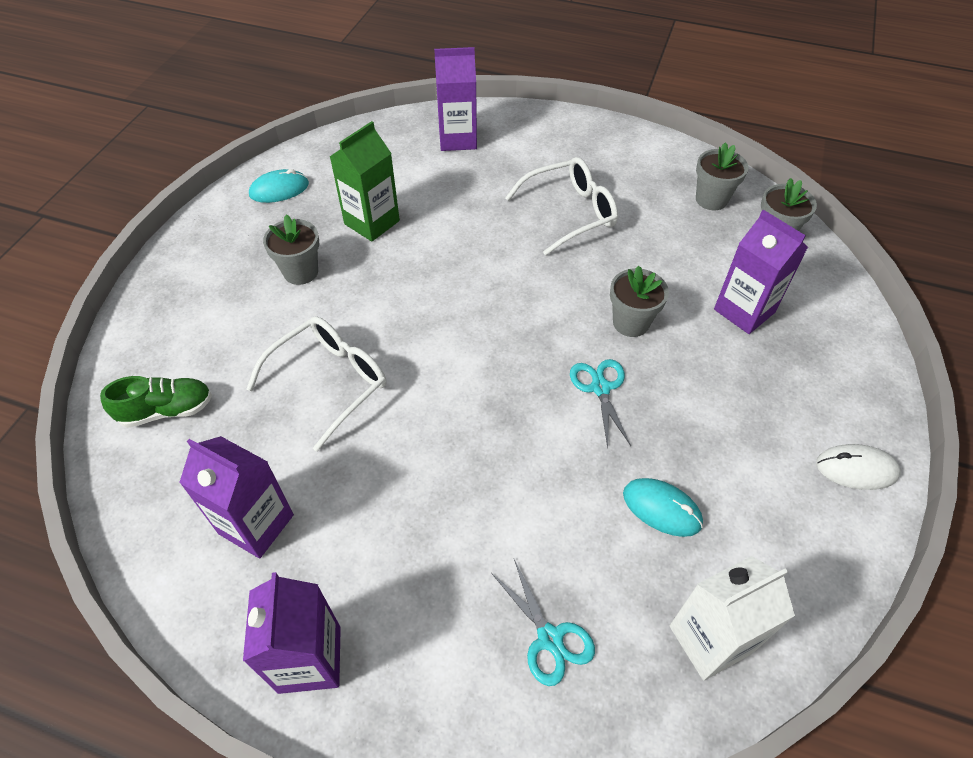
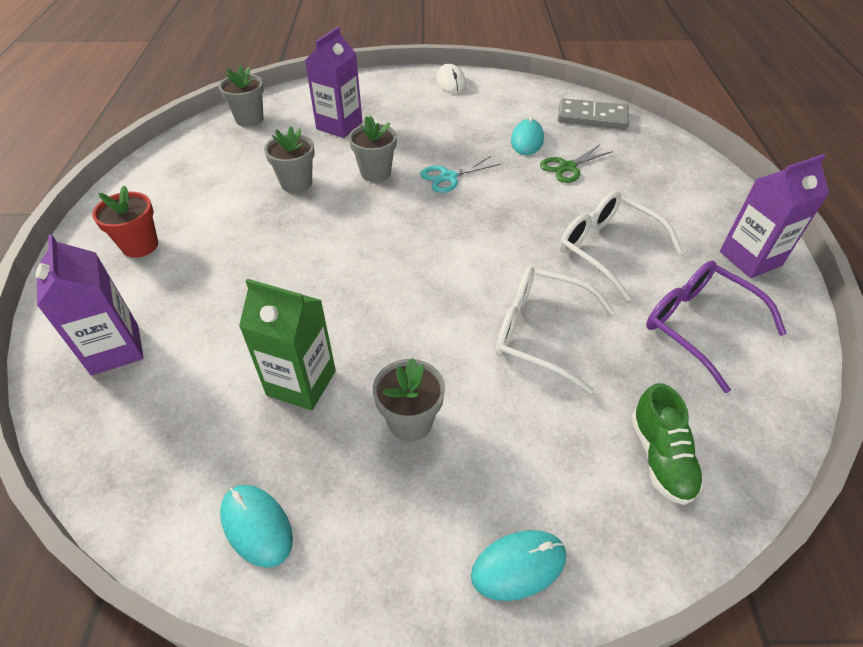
camera: 110 degrees left, 5 degrees down
green shoe [100,376,212,428] -> green shoe turned 150 degrees counterclockwise [631,383,704,505]
purple carton [179,436,294,558] -> purple glasses [646,261,787,393]
turquoise scissors [491,559,595,686] -> none
white glasses [505,157,618,256] -> white glasses moved to [559,191,683,301]
white carton [670,556,795,681] -> grey domino [558,98,629,129]
grey flower pot [696,142,748,210] -> grey flower pot moved to [264,126,315,193]
none -> red flower pot [92,186,158,258]
none -> turquoise mouse [471,530,566,601]
none -> green scissors [540,145,613,183]

